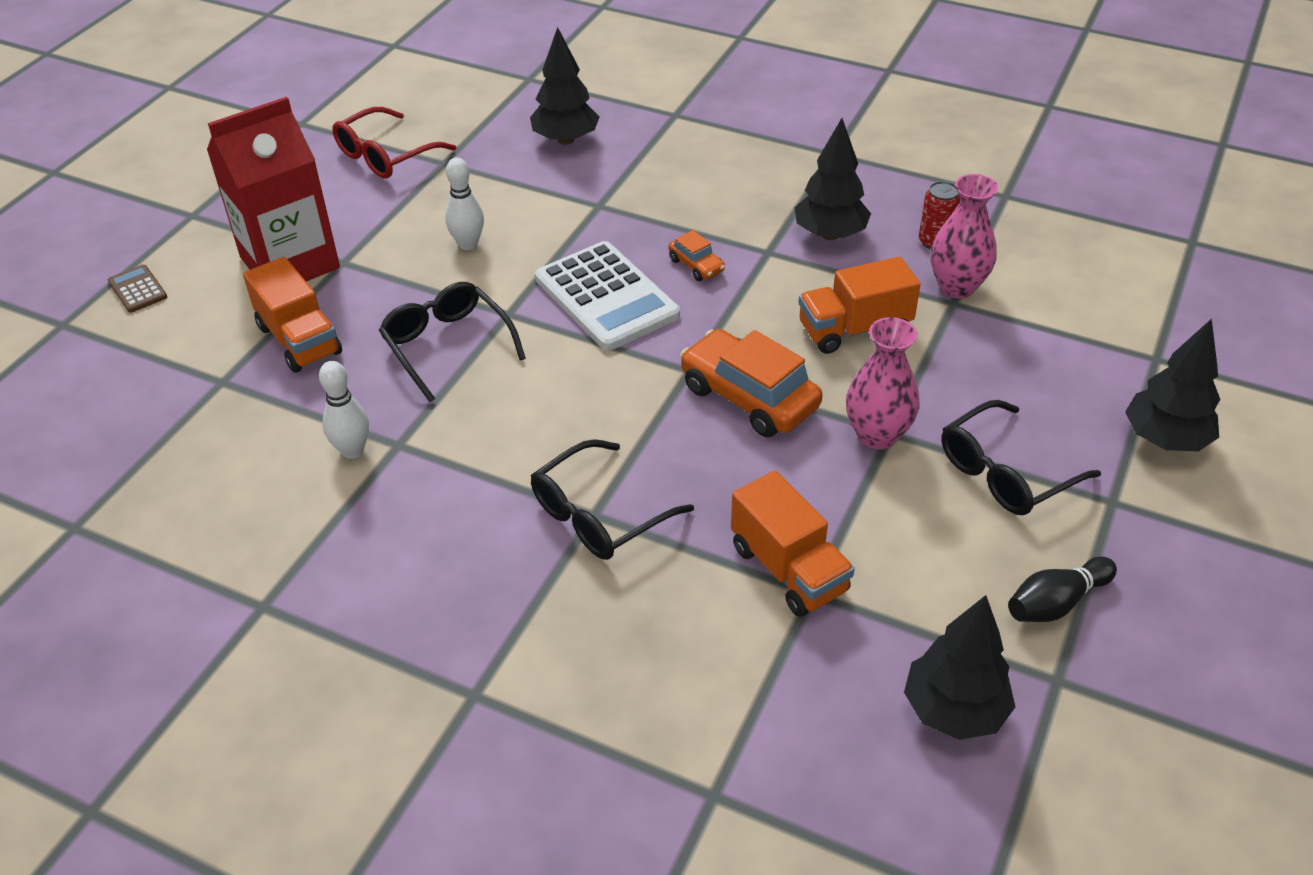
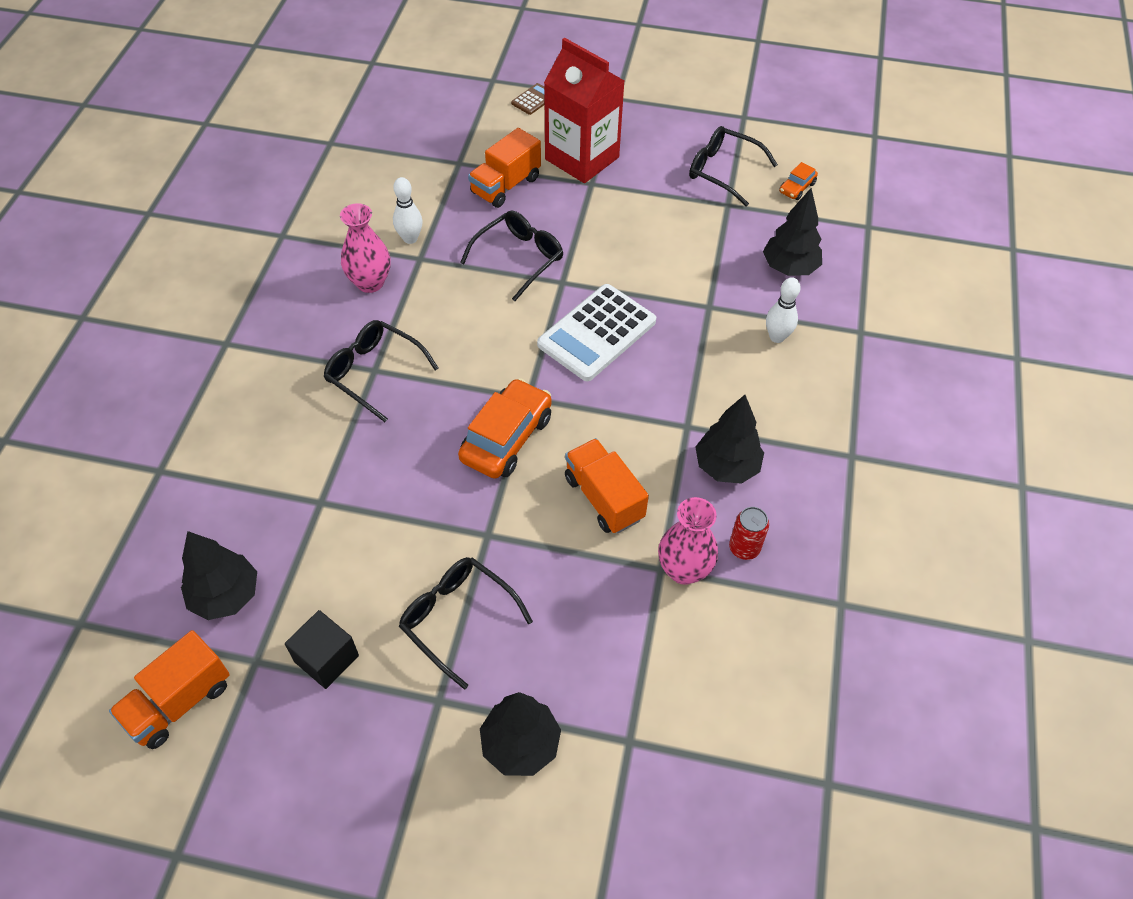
camera: 75 degrees right, 10 degrees up
red glasses [332,107,456,179] -> black glasses [689,126,778,207]
white bowling pin [445,157,484,250] -> white bowling pin moved to [766,277,801,343]
orange car [669,230,725,281] -> orange car moved to [779,162,818,200]
orange truck [731,471,855,617] -> orange truck moved to [109,630,230,749]
pink vase [846,317,920,449] -> pink vase moved to [340,203,390,293]
black bowling pin [1008,556,1117,622] -> black cube [285,610,359,689]

